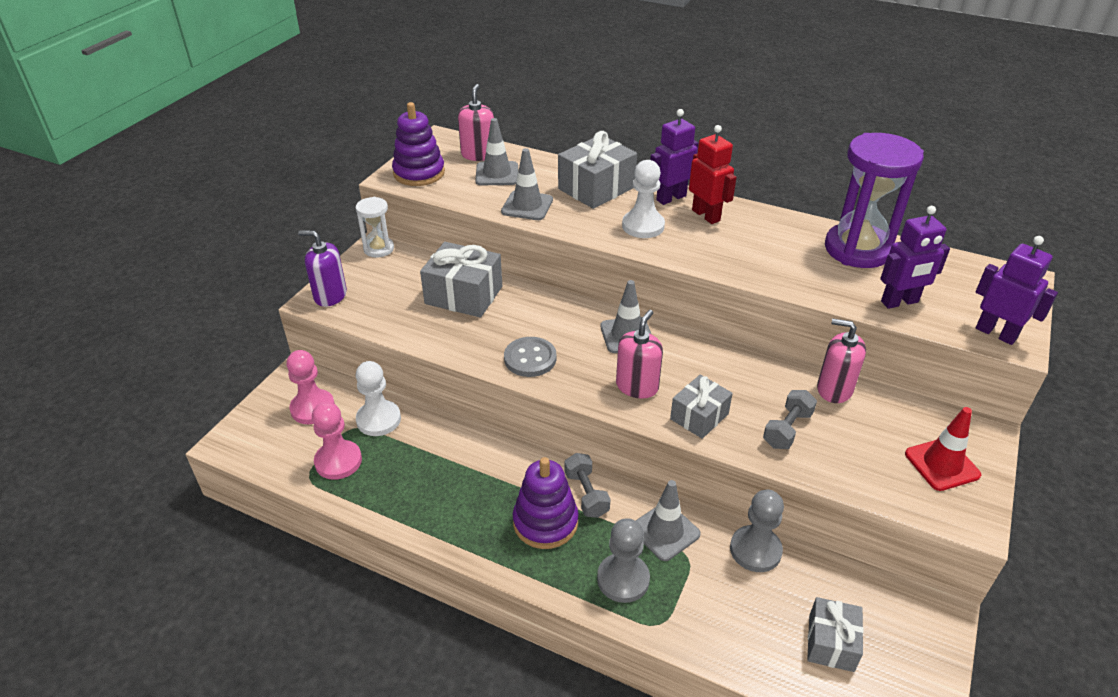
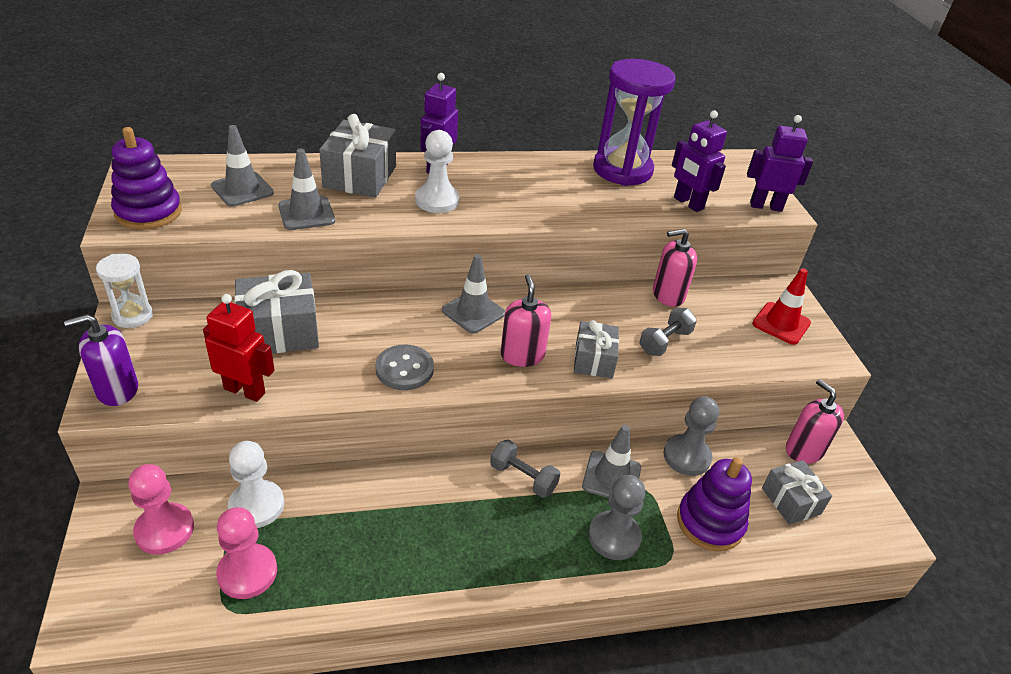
camera: 40 degrees left, 0 degrees up
pink soap dispenser [458,84,494,161] -> pink soap dispenser moved to [786,379,844,464]
purple stacking toy [513,457,579,549] -> purple stacking toy moved to [677,457,752,551]
red robot [689,125,737,224] -> red robot moved to [203,294,275,402]
grey dumbbell [763,390,817,449] -> grey dumbbell turned 45 degrees clockwise [639,308,697,356]
purple robot [880,206,950,309] -> purple robot turned 105 degrees clockwise [672,110,727,212]

